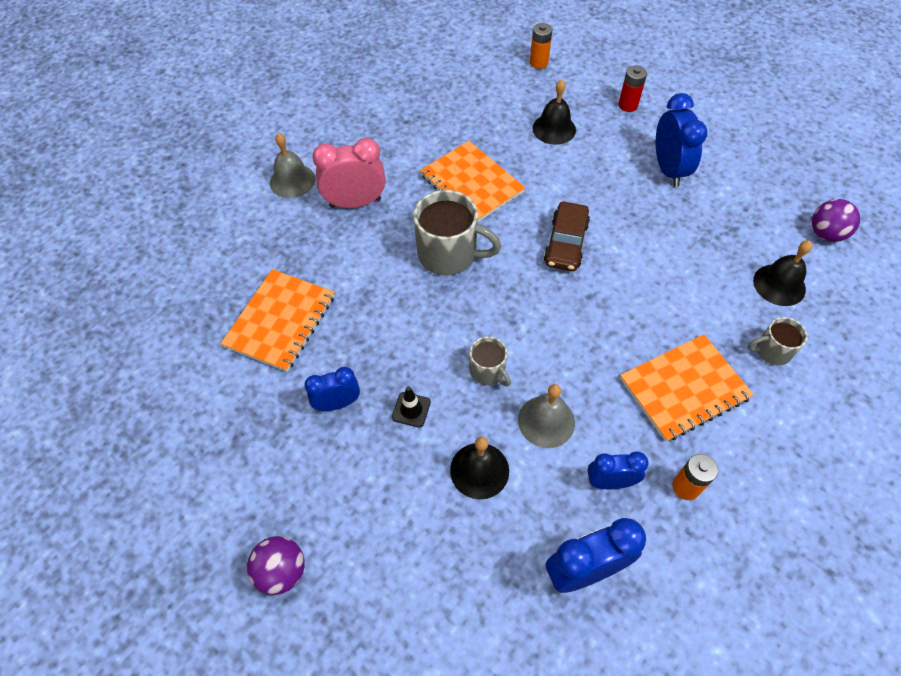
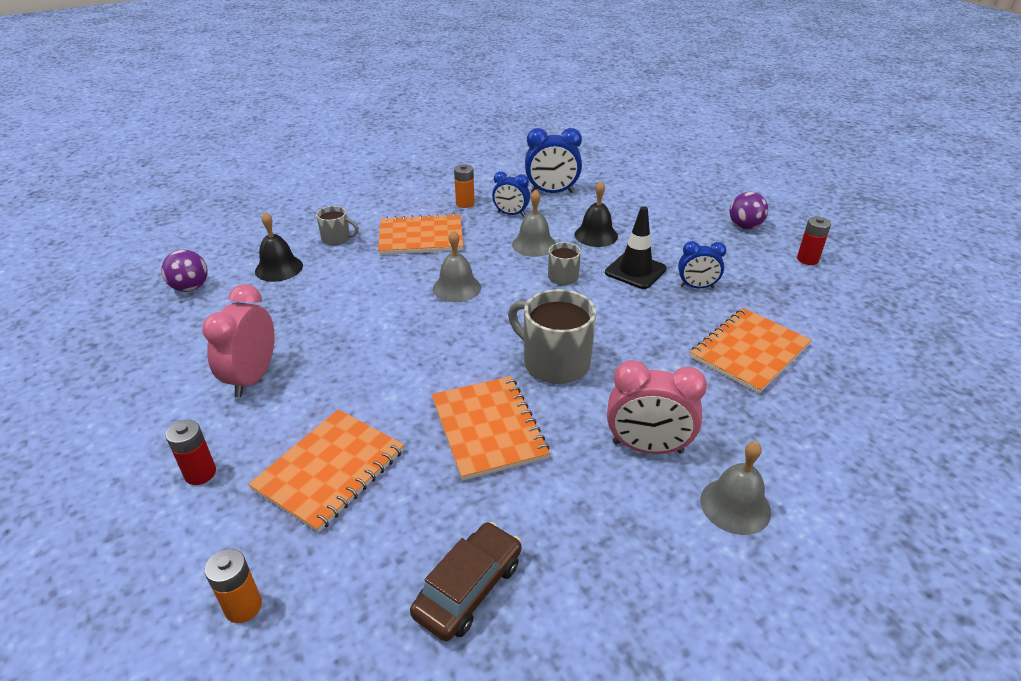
camera: 160 degrees left, 20 degrees down
black traffic cone [392,386,431,428] -> black traffic cone [605,206,667,289], size x1.77
black bell [532,79,576,145] -> orange notebook [248,409,404,533]
brown car [544,202,590,271] -> brown car moved to [410,522,522,641]
blue clock [656,93,707,187] -> pink clock [202,284,275,397]
none -> grey bell [433,230,481,302]
none -> red battery [797,217,831,265]

